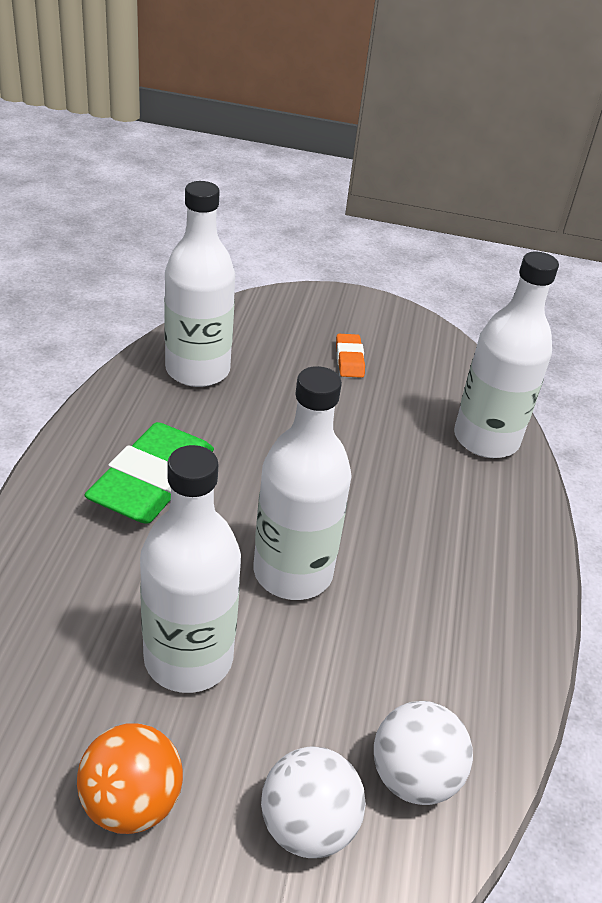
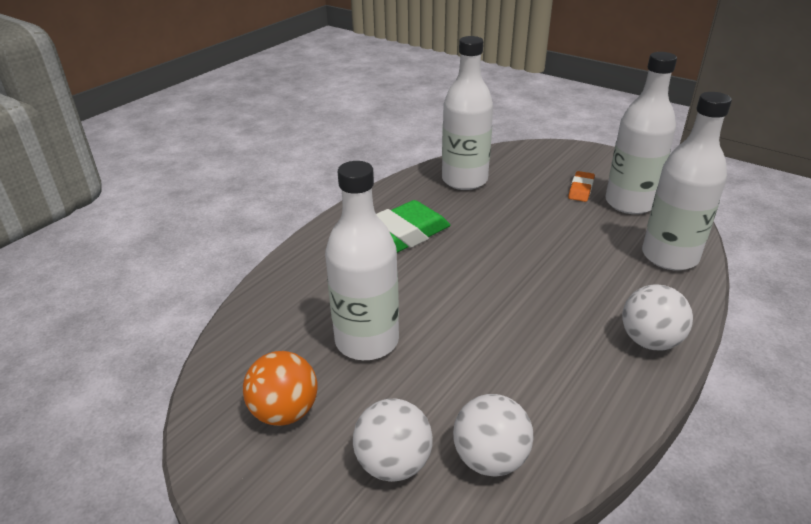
camera: 30 degrees right, 5 degrees down
white bottle [254,366,352,600] -> white bottle moved to [605,52,677,214]
none -> white ball [622,284,693,350]

